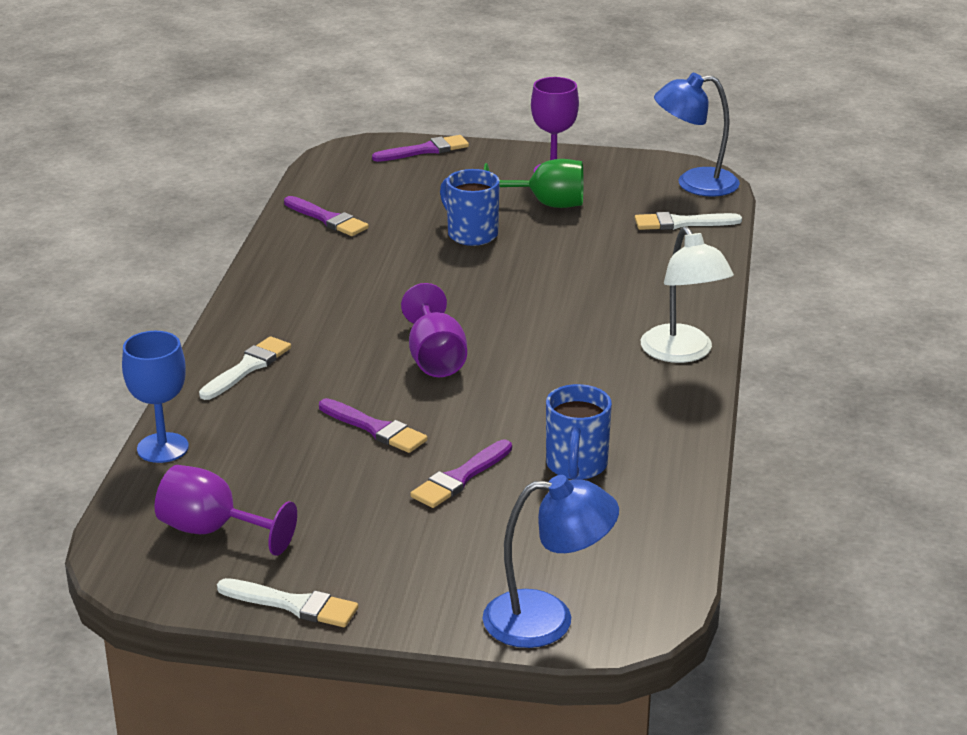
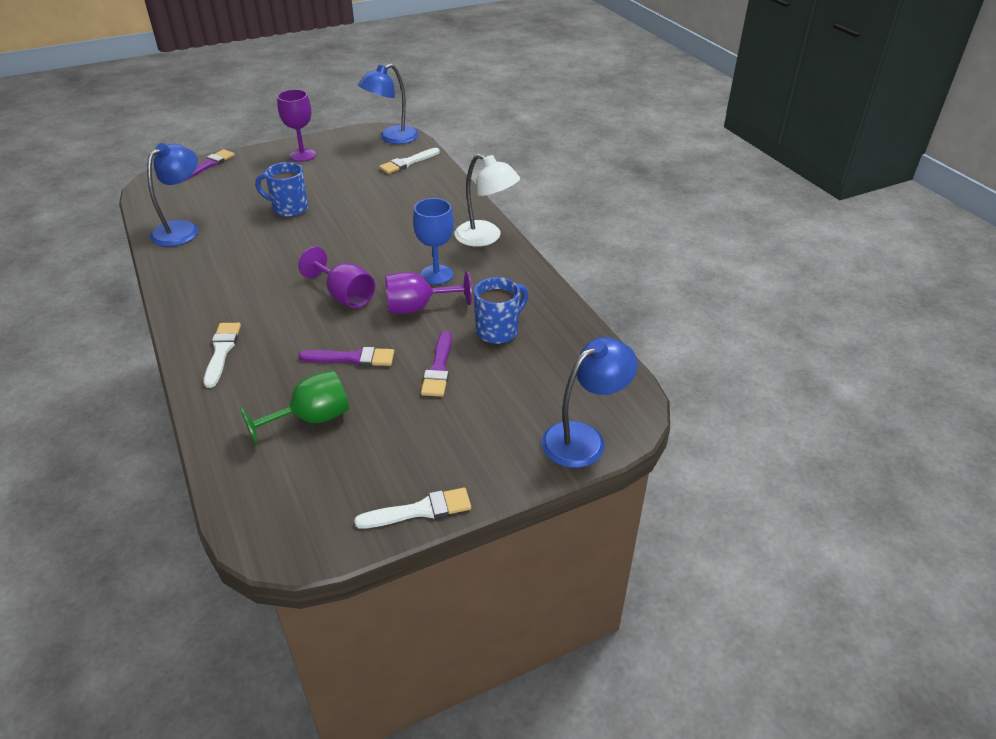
camera: 35 degrees left, 10 degrees up
blue goblet [122,331,189,463] -> blue goblet moved to [413,198,454,285]
purple goblet [155,465,297,556] -> purple goblet moved to [385,271,472,314]
purple brush [284,196,369,236] -> blue lamp [147,143,198,247]
green goblet [484,159,583,208] -> green goblet moved to [240,370,349,446]
blue mug [546,384,612,480] -> blue mug turned 105 degrees counterclockwise [474,277,528,344]

